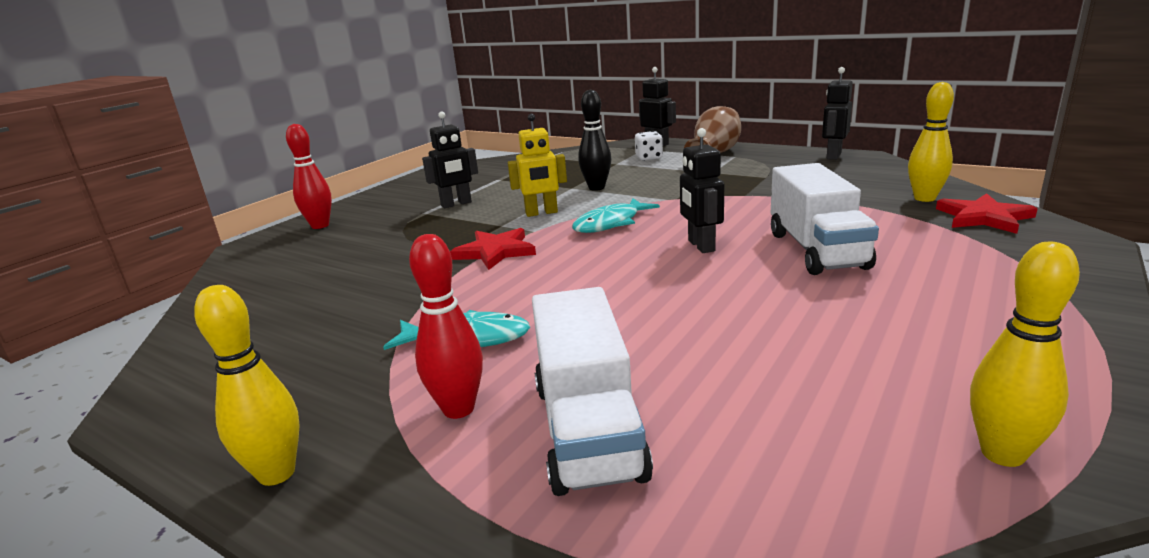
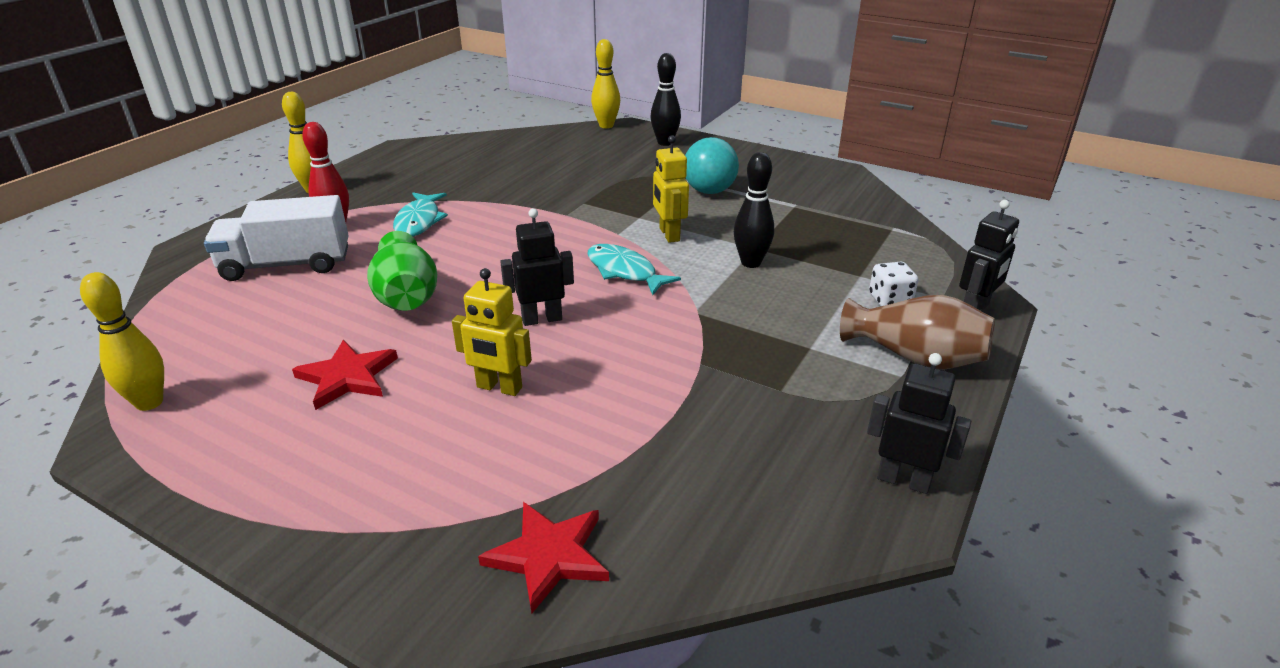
camera: 85 degrees right, 10 degrees up
red bowling pin [286,124,332,229] -> black bowling pin [651,53,681,146]
black robot [422,111,478,208] -> turquoise ball [685,137,739,194]
red star [450,228,536,270] -> red star moved to [292,340,398,410]
white truck [771,163,879,275] -> yellow robot [452,268,532,396]
yellow bowling pin [908,82,954,202] -> yellow bowling pin moved to [591,39,620,128]
none -> green vase [367,231,437,311]

